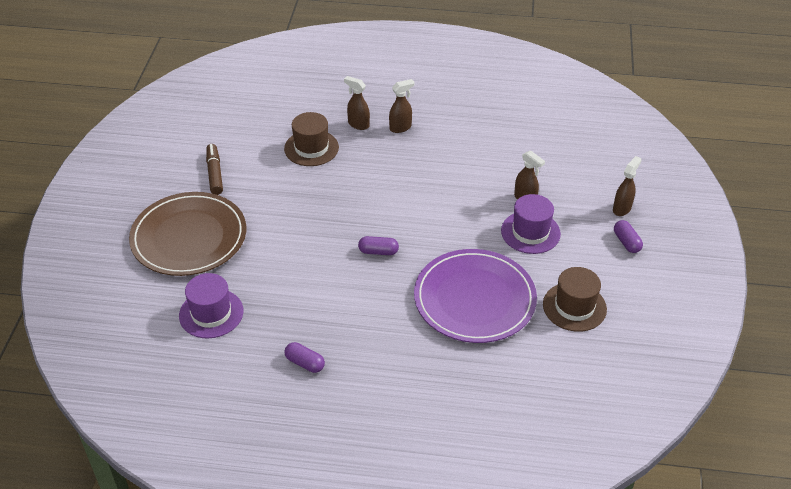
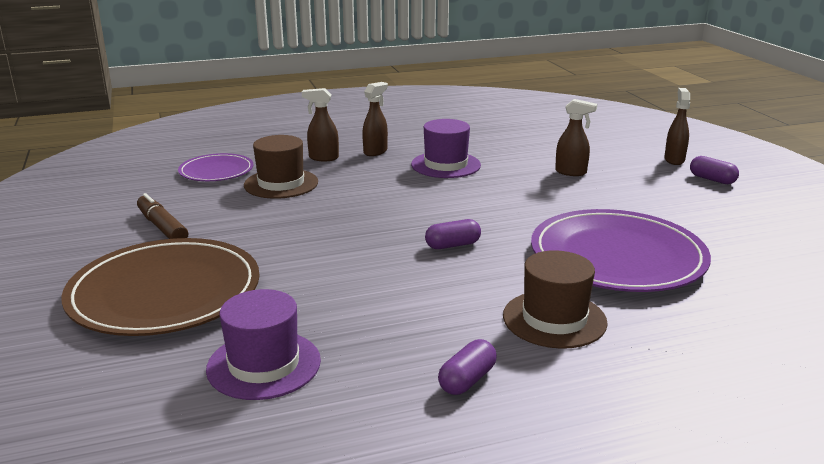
camera: 25 degrees left, 20 degrees down
purple capsule [284,342,325,373] -> purple capsule turned 60 degrees counterclockwise [438,339,497,395]
purple hat [501,194,561,254] -> purple hat moved to [411,119,481,178]
brown hat [543,267,607,332] -> brown hat moved to [503,250,608,349]
none -> purple plate [178,153,254,181]

